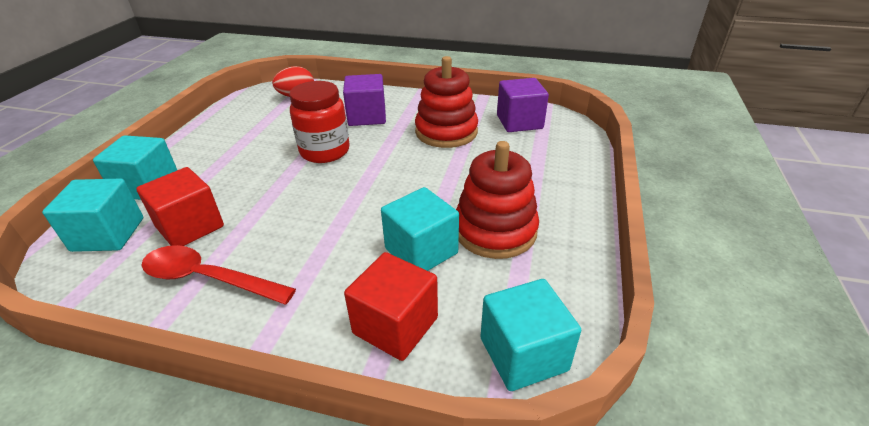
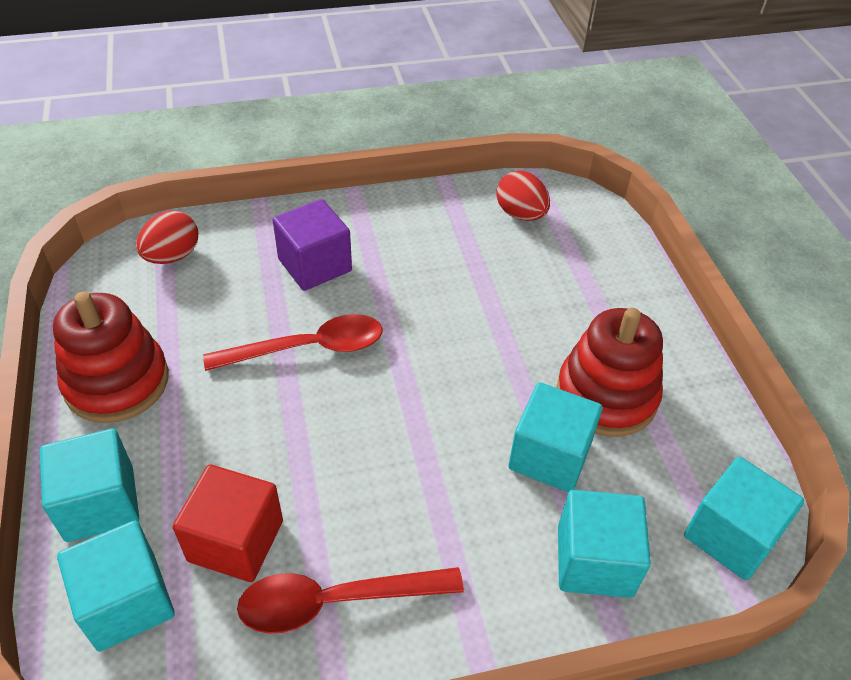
camera: 30 degrees left, 10 degrees up
red jar [289,81,350,163] -> red spoon [203,314,382,371]
red cube [344,252,438,361] -> turquoise cube [558,490,651,598]
red stacking toy [415,56,478,148] -> red stacking toy moved to [53,291,169,423]
purple cube [497,78,549,132] -> red egg [496,171,550,221]

